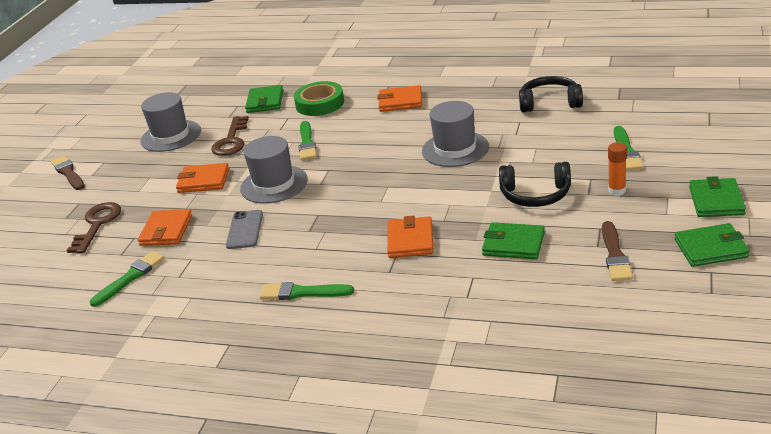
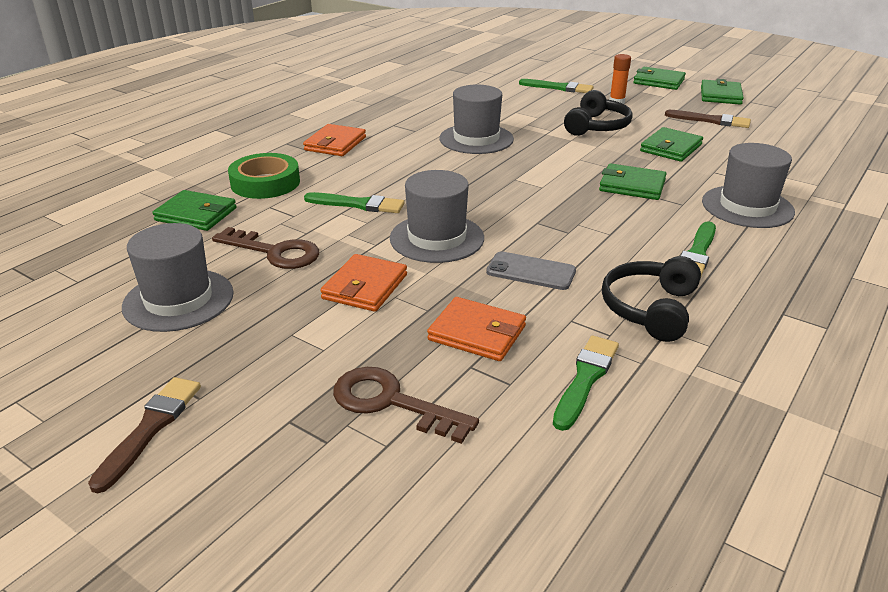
camera: 75 degrees left, 0 degrees up
brown brush [51,156,85,190] -> brown brush turned 120 degrees clockwise [88,377,201,493]
green brush [90,251,165,307] -> green brush turned 60 degrees clockwise [553,336,619,431]
orange wallet [387,215,434,258] -> green wallet [599,163,667,200]
black headphones [519,76,583,113] -> black headphones moved to [602,256,701,342]
none -> grey hat [702,143,795,228]

